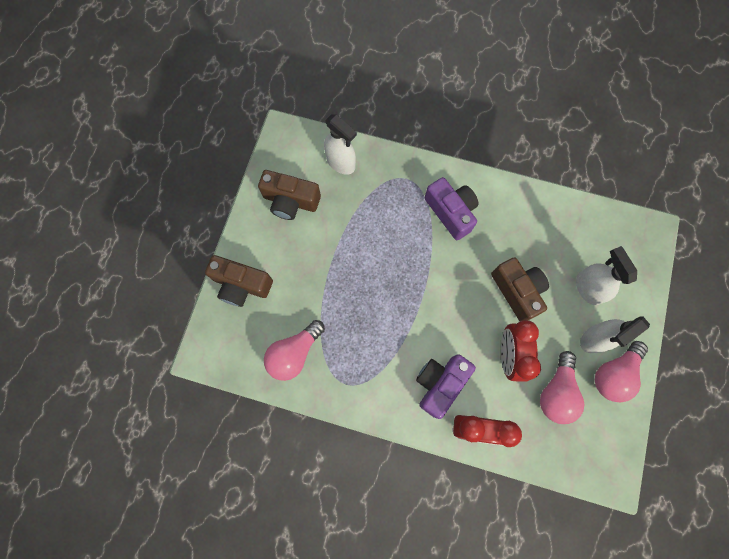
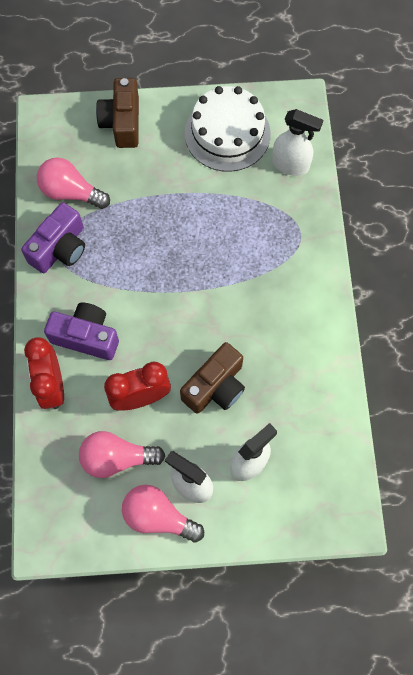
camera: 70 degrees right, 5 degrees down
brown camera [258,170,321,220] -> white cake [185,86,271,172]
white spray bottle [324,114,357,175] -> white spray bottle turned 90 degrees counterclockwise [272,109,323,176]
purple camera [424,177,478,240] -> purple camera moved to [21,202,85,273]

